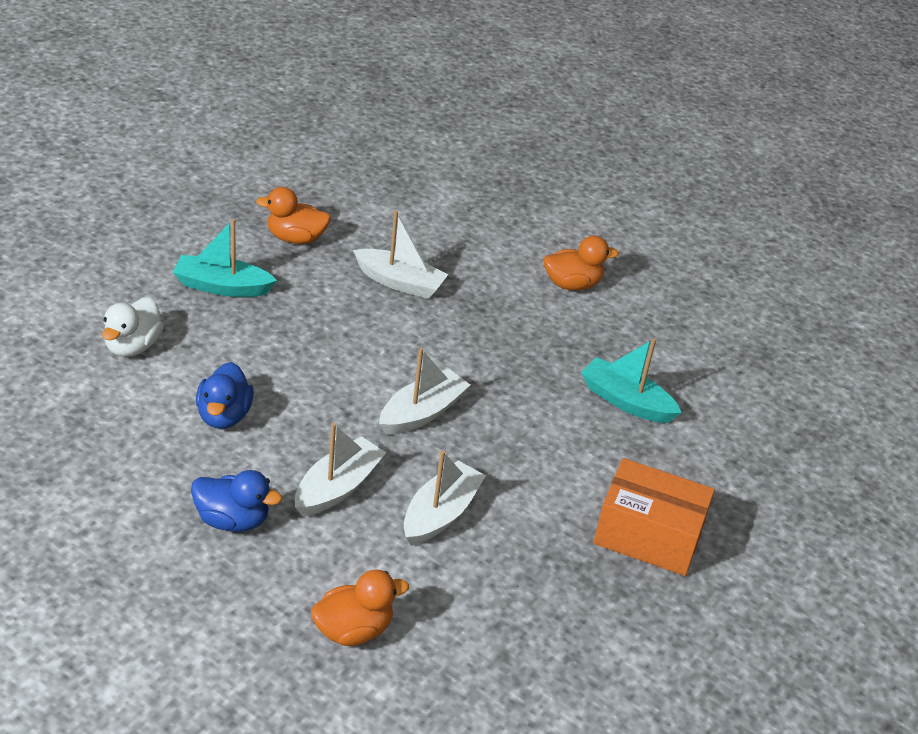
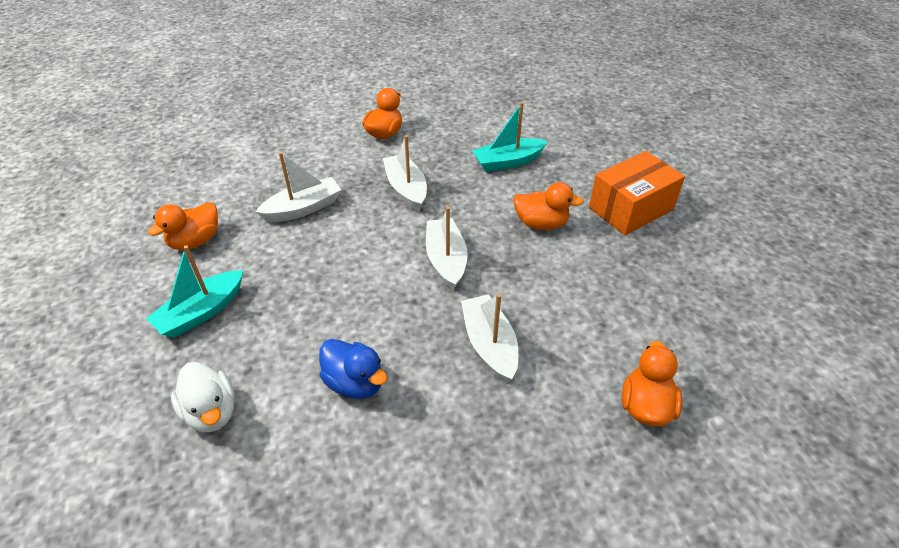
camera: 50 degrees left, 5 degrees up
blue duck [191,470,282,532] -> none
white boat [404,450,486,546] -> white boat moved to [383,135,427,211]
none -> orange duck [513,182,584,230]

